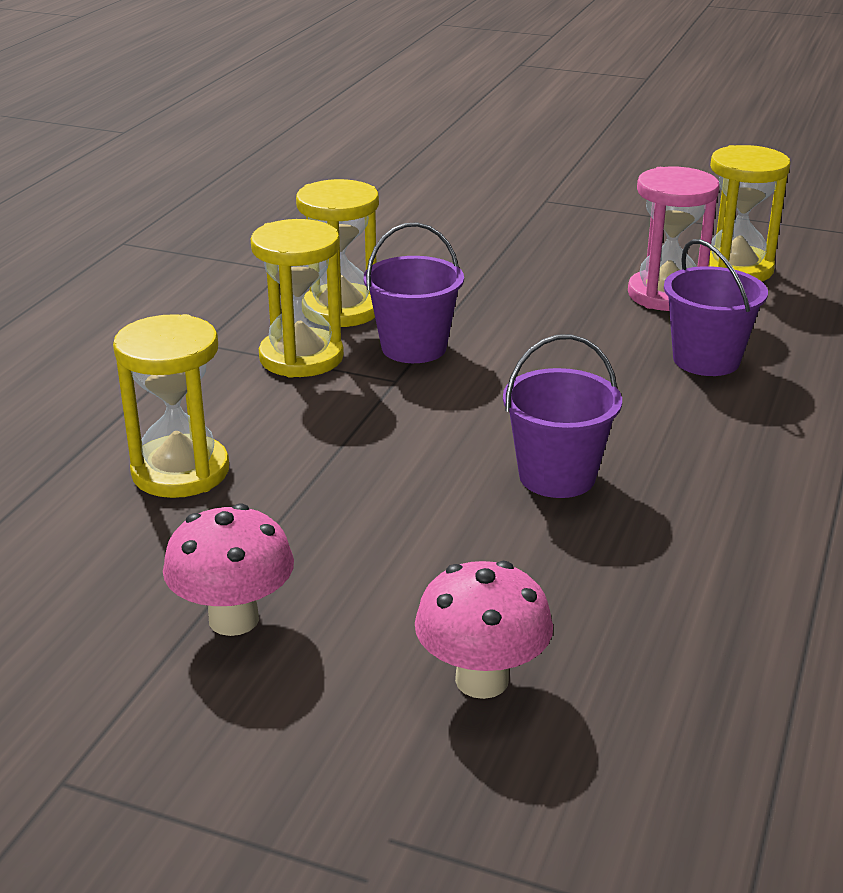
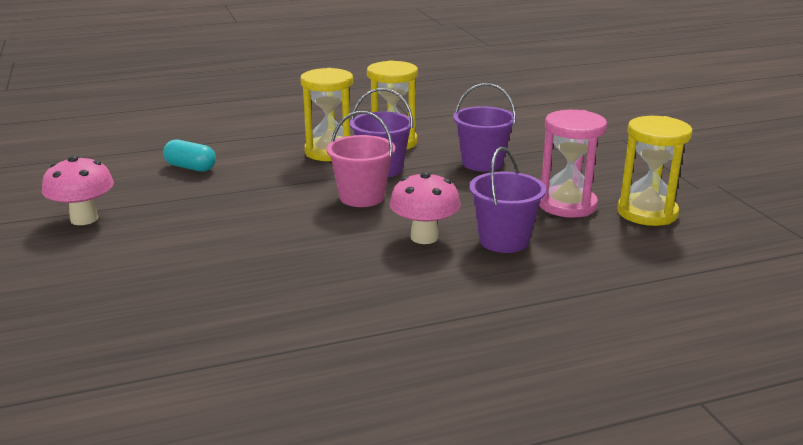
camera: 50 degrees right, 5 degrees down
yellow hourglass [113,314,229,498] -> turquoise capsule [163,139,216,172]
pink mushroom [415,561,553,699] -> pink mushroom moved to [389,172,461,244]
purple bucket [503,334,622,498] -> purple bucket moved to [453,83,516,171]
none -> pink bucket [326,111,395,207]

